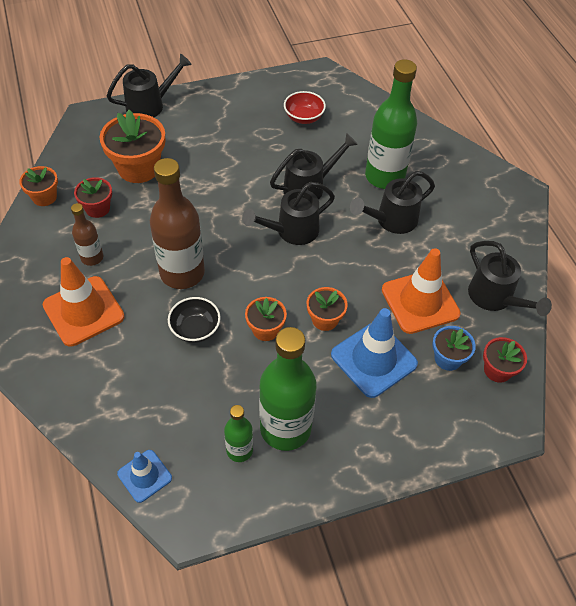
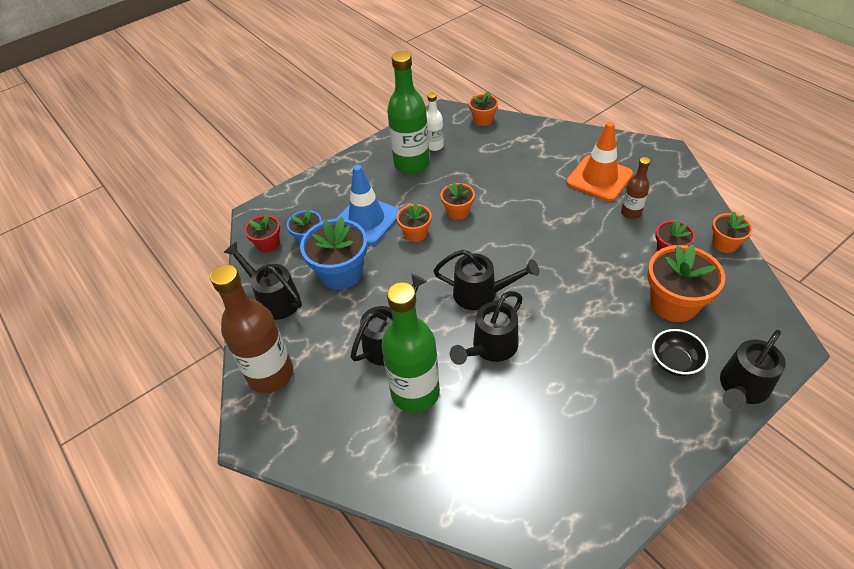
camera: 165 degrees right, 5 degrees down
blue traffic cone [117,450,172,503] -> orange flower pot [469,92,498,126]
brown bottle [150,158,205,289] -> brown bottle moved to [210,264,293,393]
black bowl [168,297,221,343] -> black bowl moved to [652,329,708,376]
green bottle [224,405,253,462] -> white bottle [426,93,444,151]
black watering can [242,182,335,245] -> black watering can turned 60 degrees clockwise [433,250,540,310]
red bowl [284,91,326,124] -> none
orange traffic cone [382,248,461,334] -> blue flower pot [300,217,368,290]

